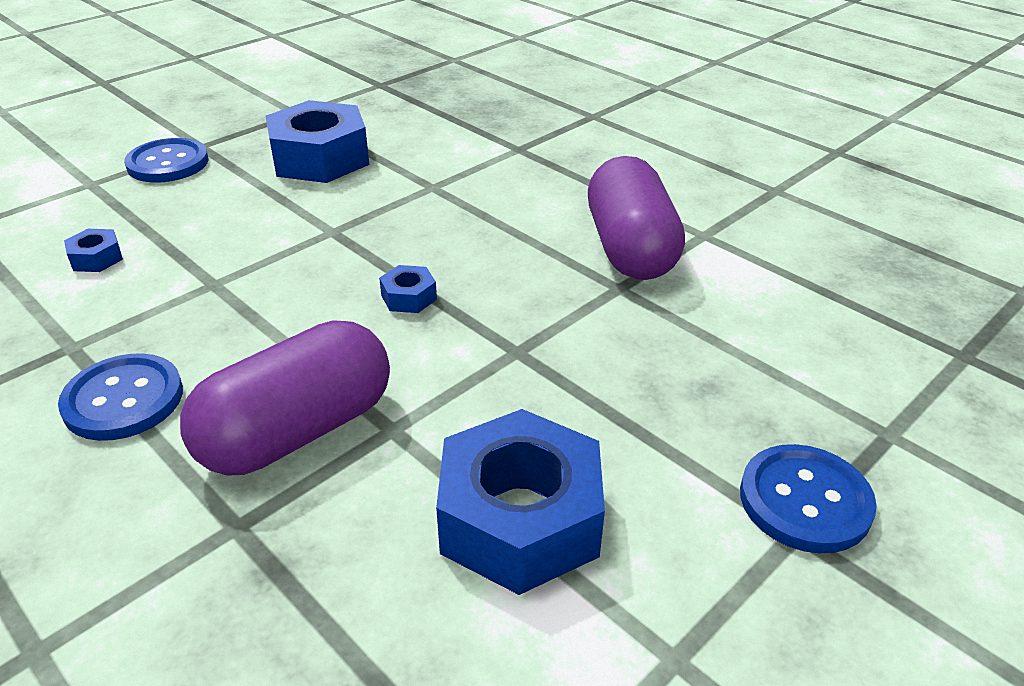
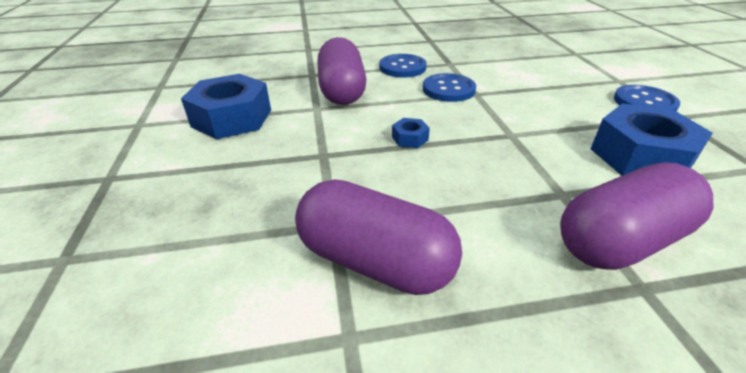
camera: 125 degrees right, 0 degrees up
blue nut [64,229,123,272] -> none
blue button [740,444,877,553] -> blue button moved to [423,73,476,102]
none -> purple capsule [560,162,713,270]

